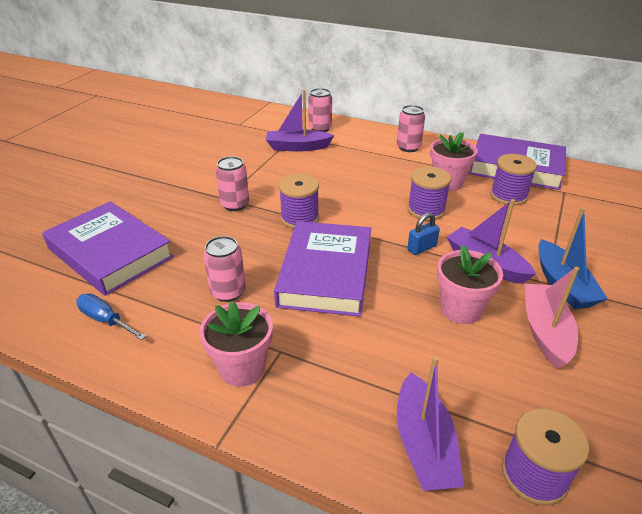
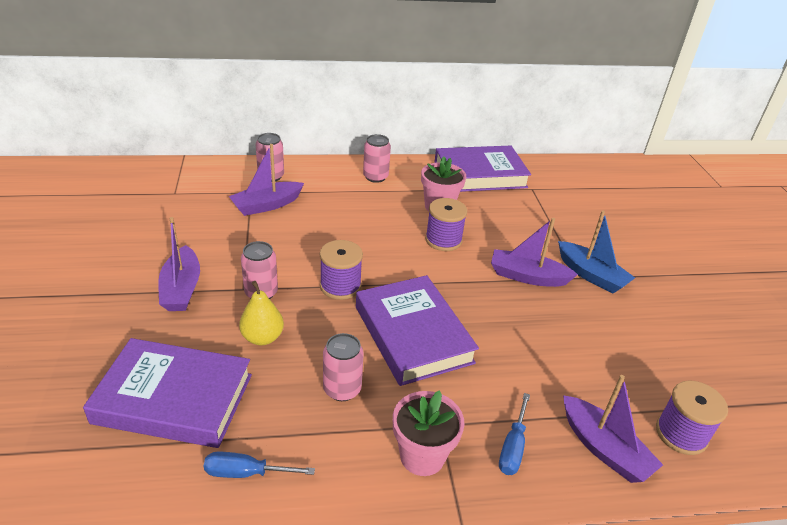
camera: 35 degrees left, 0 degrees up
blue padlock [407,213,440,255] -> none
pink flower pot [437,245,503,324] -> none
purple spool [490,154,537,206] -> none
pink boat [525,267,579,369] -> none
none -> purple boat [158,217,200,311]
none -> yellow pear [239,281,284,345]
none -> blue screwdriver [499,393,530,475]

